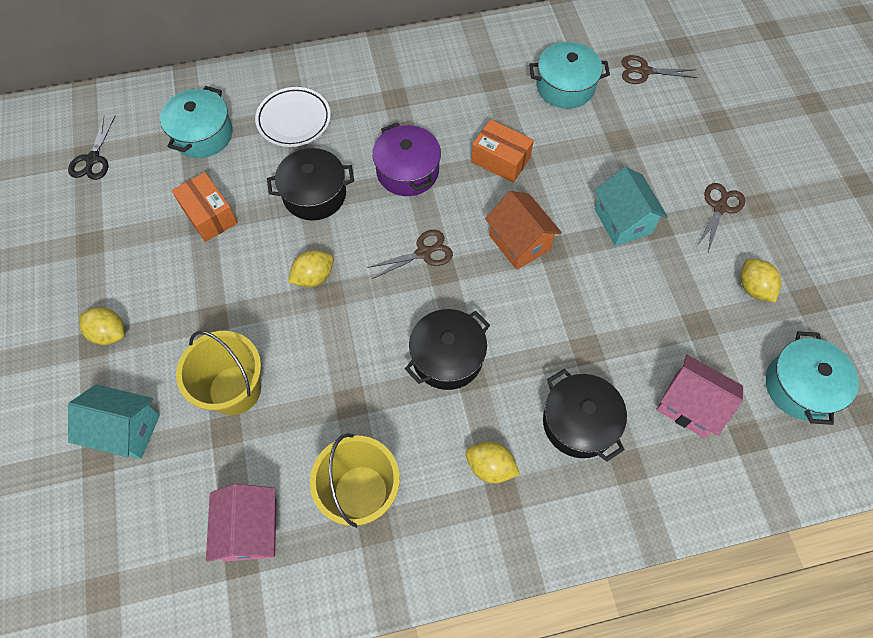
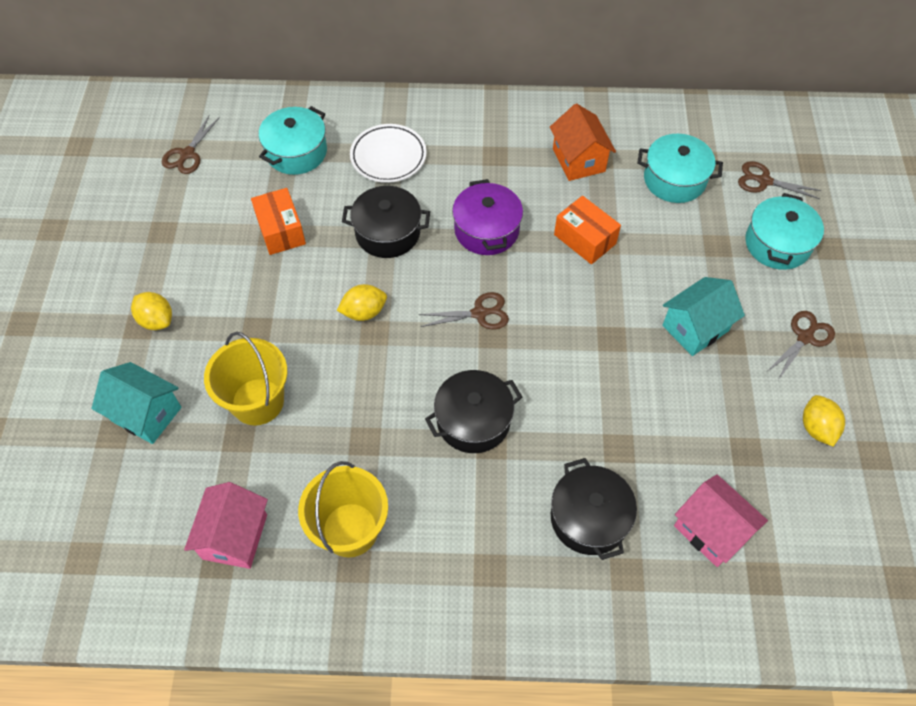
camera: 15 degrees right, 5 degrees down
black scissors [68,116,115,180] -> brown scissors [162,116,220,174]
yellow lemon [466,441,520,483] -> none
orange house [485,191,562,270] -> orange house moved to [550,103,616,181]
turquoise house [595,167,668,246] -> turquoise house turned 60 degrees clockwise [662,277,745,356]
turquoise pot [766,331,859,425] -> turquoise pot moved to [745,193,824,270]

